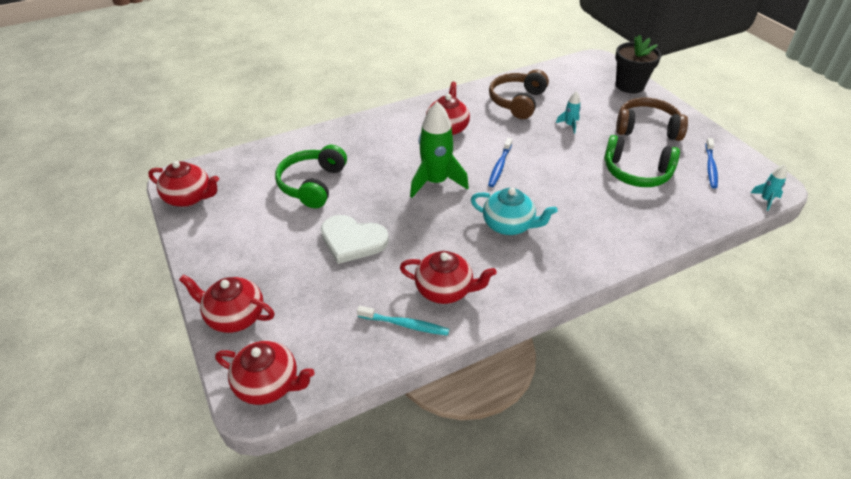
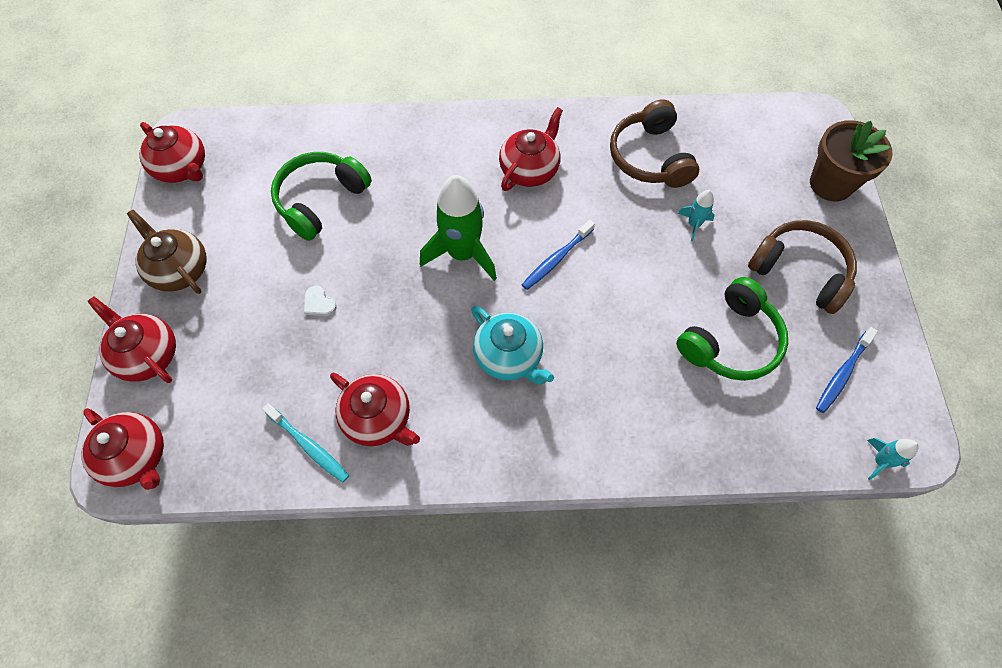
camera: 25 degrees right, 20 degrees up
white heart [321,215,389,264] -> white heart [304,286,337,316], size x0.43
brown headphones [489,70,549,119] -> brown headphones turned 60 degrees counterclockwise [610,99,699,188]
green headphones [604,135,680,187] -> green headphones turned 90 degrees counterclockwise [676,277,788,381]
black flower pot [615,35,662,93] -> brown flower pot [810,120,893,201]
none -> brown teapot [127,210,207,294]

